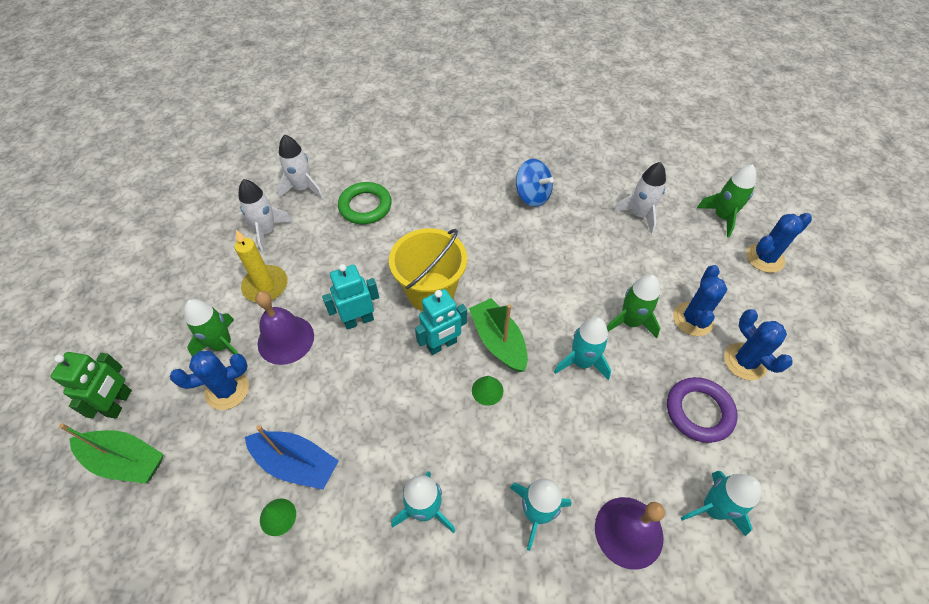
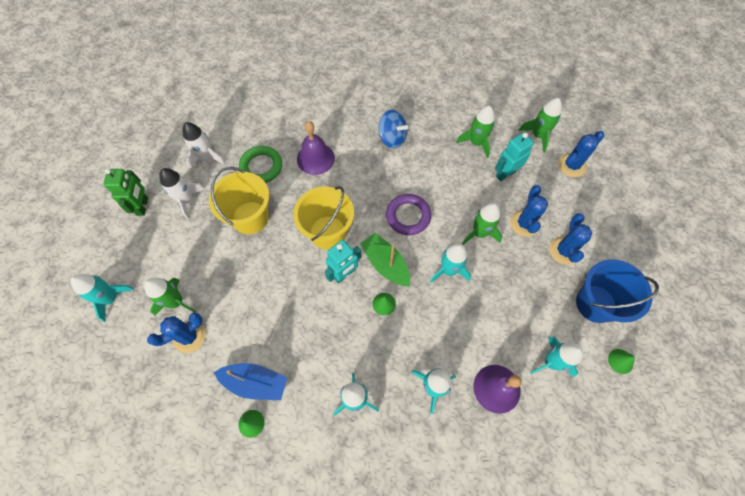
camera: 10 degrees left, 10 degrees up
green robot [51,352,132,419] -> green robot moved to [103,168,148,216]
green boat [59,423,164,483] -> none
yellow candle [234,230,288,302] -> none
purple bell [256,291,314,365] -> purple bell moved to [297,121,335,175]
turquoise robot [322,264,379,330] -> turquoise robot moved to [495,133,534,181]
white rocket [613,162,666,234] -> green rocket [456,106,495,158]
purple ring [667,377,738,443] -> purple ring moved to [386,194,431,235]
blue cactus [724,309,793,380] -> blue cactus turned 45 degrees clockwise [549,213,592,265]
none -> turquoise rocket [70,274,134,322]
none -> yellow bucket [209,167,269,234]
none -> blue bucket [576,259,659,323]
none -> green cone [608,349,635,374]

